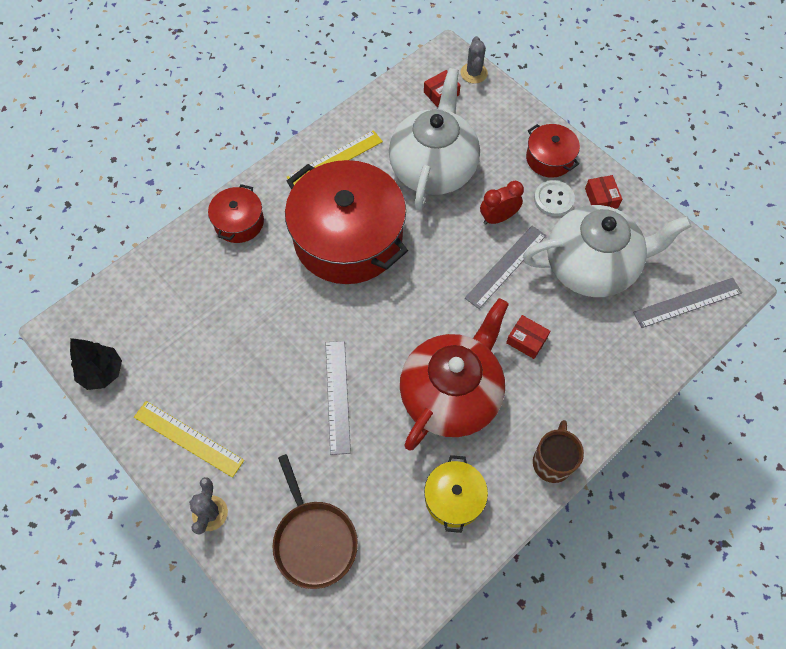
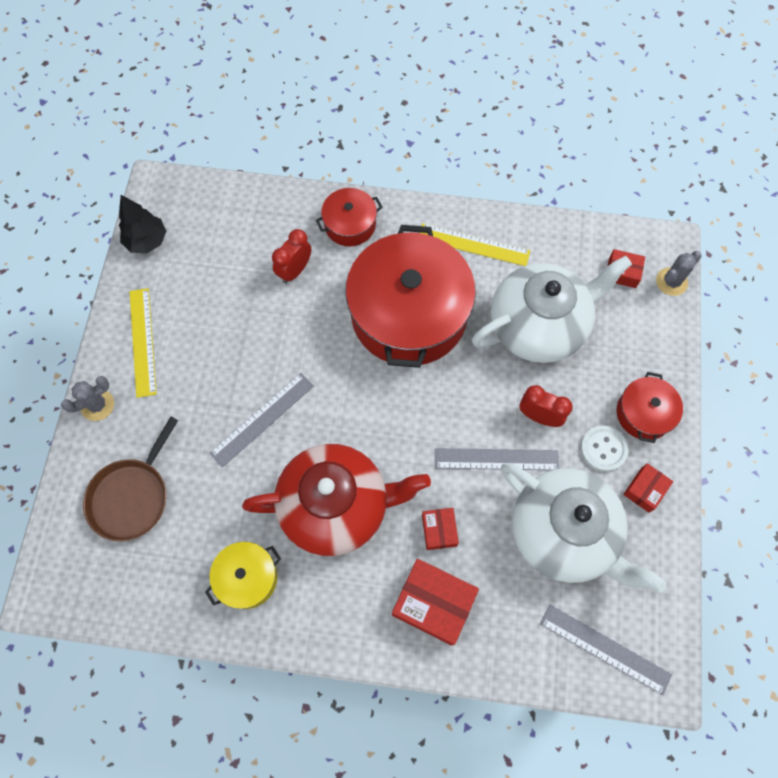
camera: 50 degrees right, 5 degrees up
brown mug [533,420,584,483] -> none
none -> red clock [272,229,311,284]
none -> red box [392,559,479,646]

